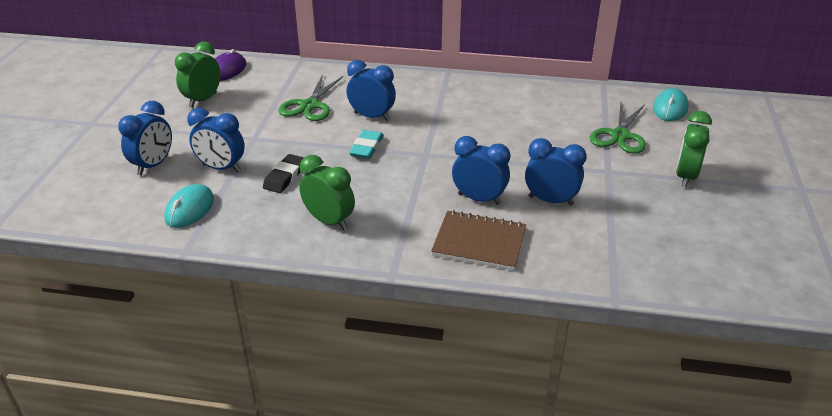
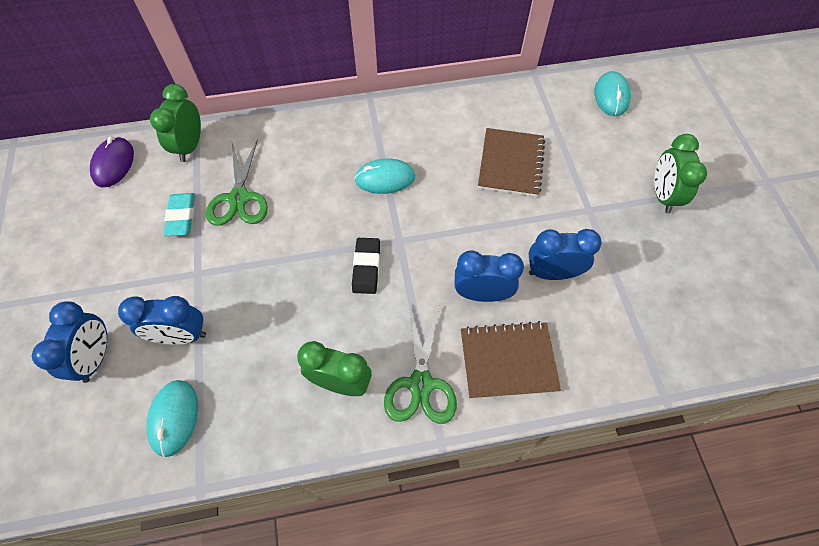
camera: 20 degrees left, 25 degrees up
green clock [175,42,221,108] -> green clock moved to [150,84,201,162]
black eraser [263,154,304,193] -> black eraser moved to [352,238,380,294]
blue clock [347,60,396,121] -> none
turquoise eraser [349,130,384,159] -> turquoise eraser moved to [163,193,195,236]
green scissors [590,103,646,154] -> green scissors moved to [384,305,457,424]
none -> turquoise mouse [354,158,415,194]
none -> brown notebook [478,128,545,197]

